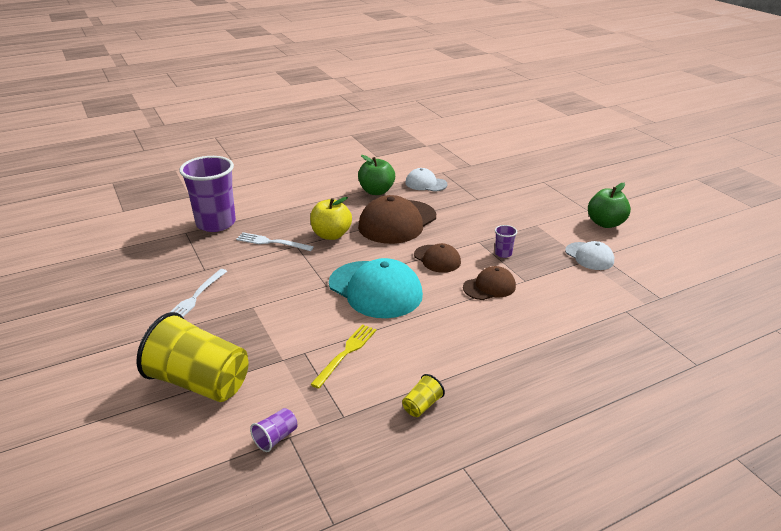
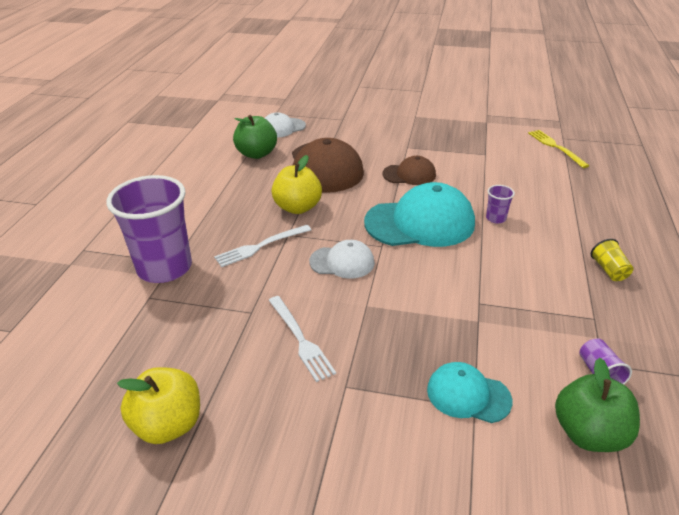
camera: 50 degrees left, 5 degrees up
yellow cup [137,312,249,402] -> turquoise cap [427,362,512,423]
yellow fork [310,324,377,389] -> yellow fork moved to [528,130,589,168]
brown cap [463,266,516,300] -> none
purple cup [495,225,517,258] -> purple cup moved to [486,185,515,224]
white cap [565,241,614,270] -> white cap moved to [309,240,375,279]
green apple [588,183,631,228] -> green apple moved to [555,358,640,452]
none -> yellow apple [117,367,200,444]

